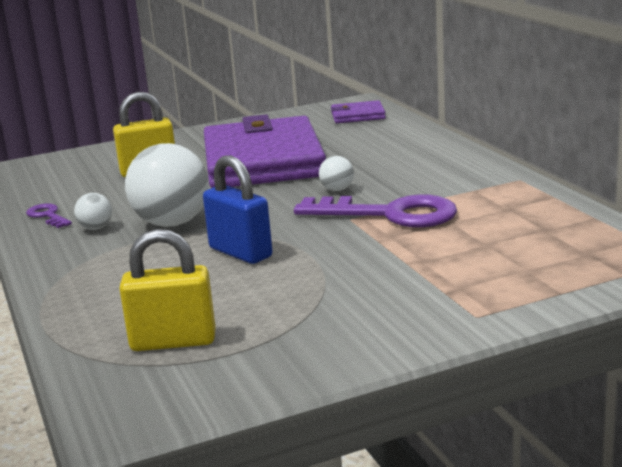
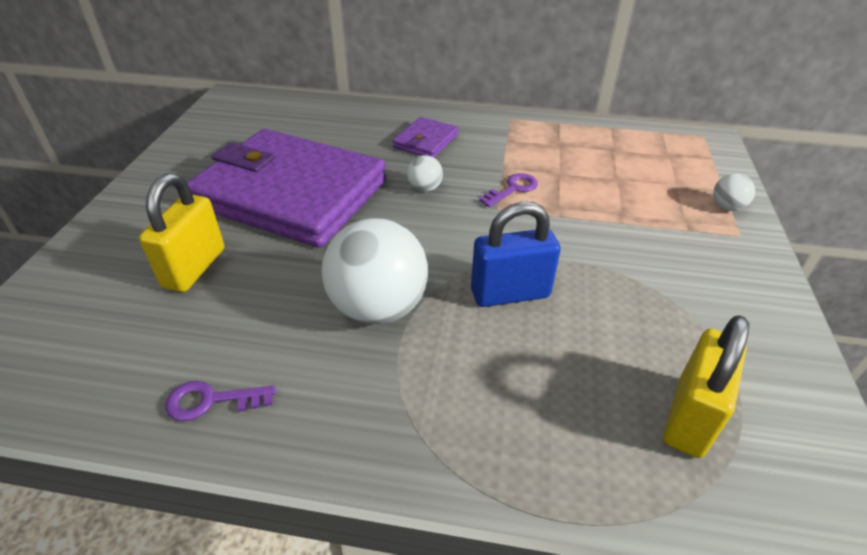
camera: 60 degrees left, 20 degrees up
white ball [74,193,112,230] -> white ball moved to [713,173,755,211]
purple key [294,195,457,228] -> purple key [479,173,538,207], size x0.47
purple wallet [331,100,386,123] -> purple wallet moved to [393,117,459,158]

